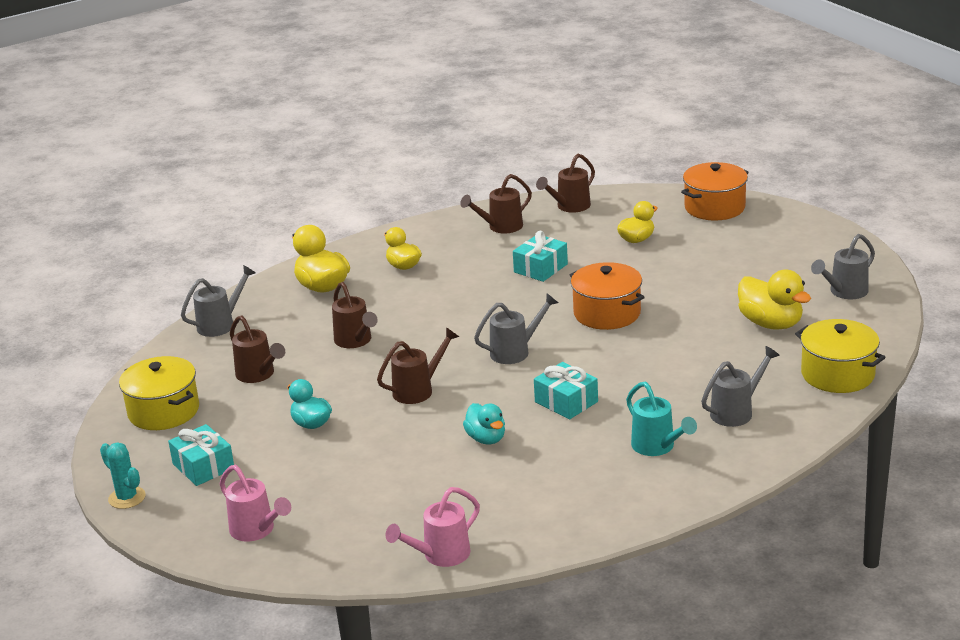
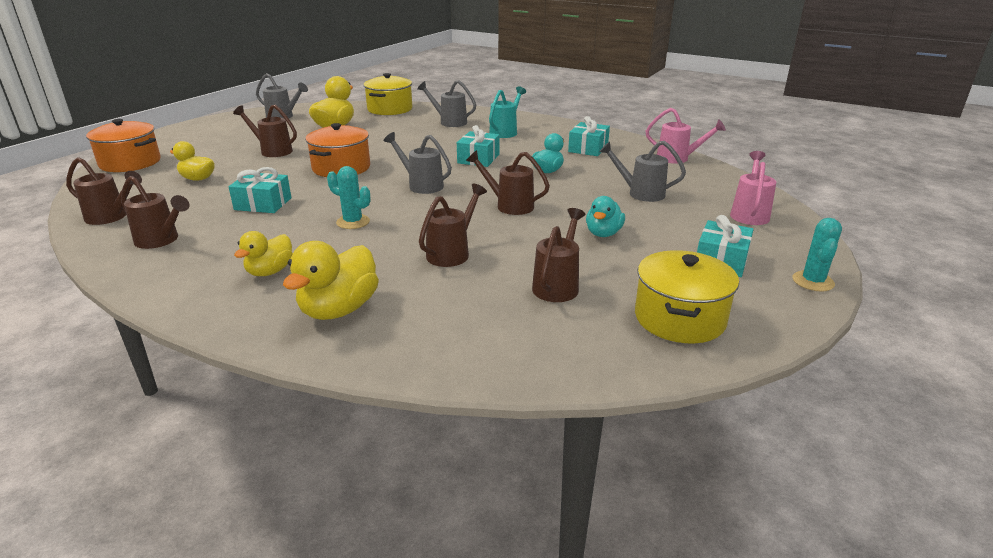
camera: 120 degrees left, 0 degrees up
grey watering can [181,265,256,337] -> grey watering can moved to [599,141,686,202]
none -> brown watering can [233,105,297,157]
none -> turquoise cactus [327,166,370,229]
none -> turquoise gift [568,116,610,156]

